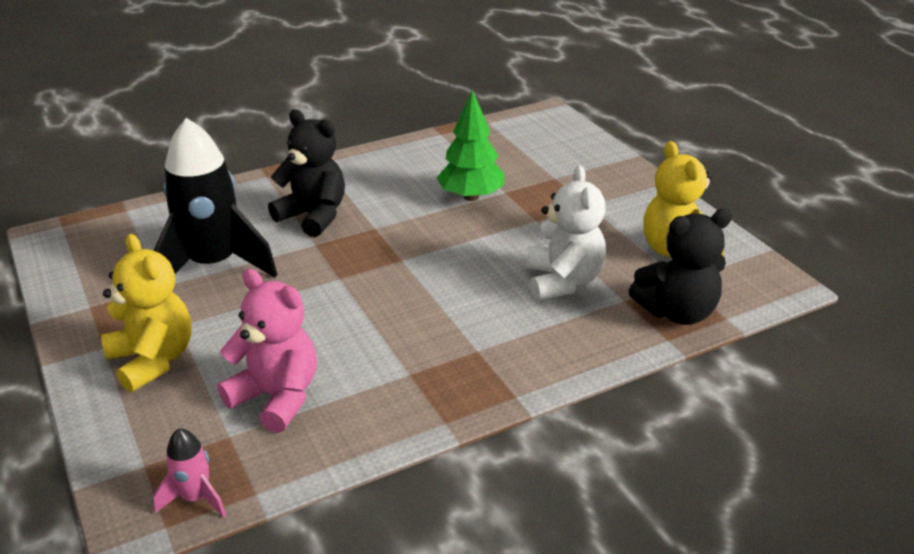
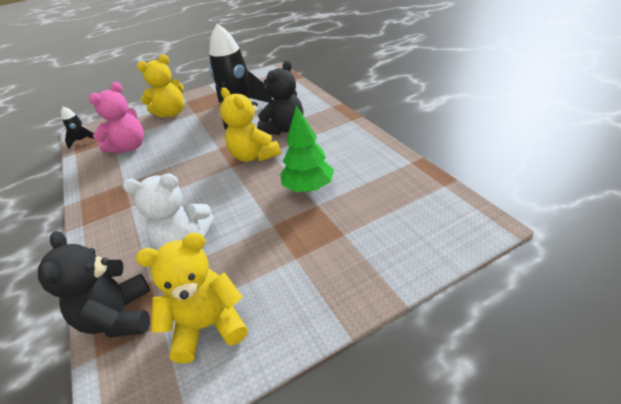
camera: 95 degrees right, 5 degrees up
pink rocket [153,428,226,517] -> black rocket [61,107,94,149]
none -> yellow teddy bear [220,88,281,162]

